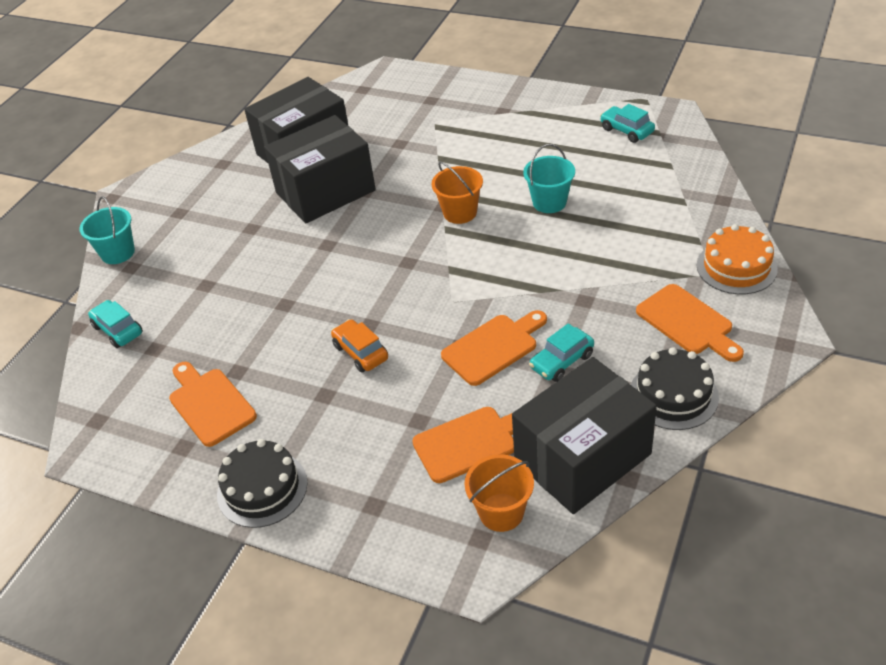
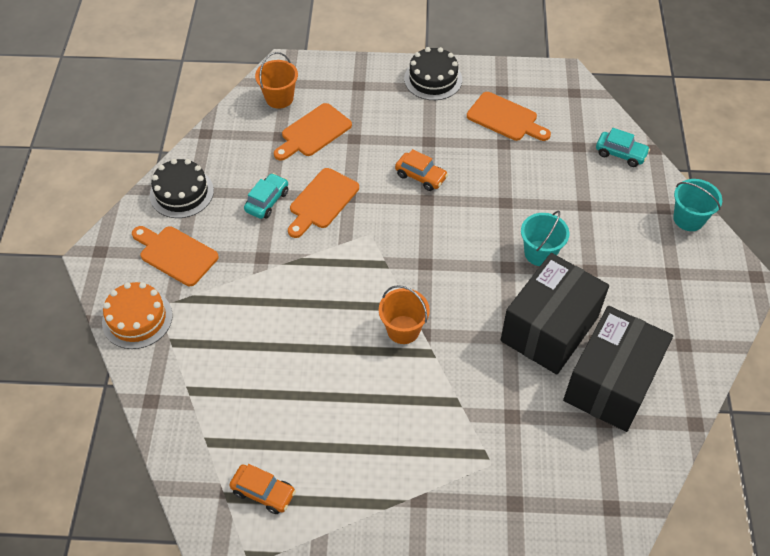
camera: 155 degrees right, 10 degrees up
black box [512,357,657,514] -> none
turquoise bucket [523,144,575,213] -> turquoise bucket moved to [521,211,569,266]
turquoise car [600,104,655,143] -> orange car [229,464,296,514]

